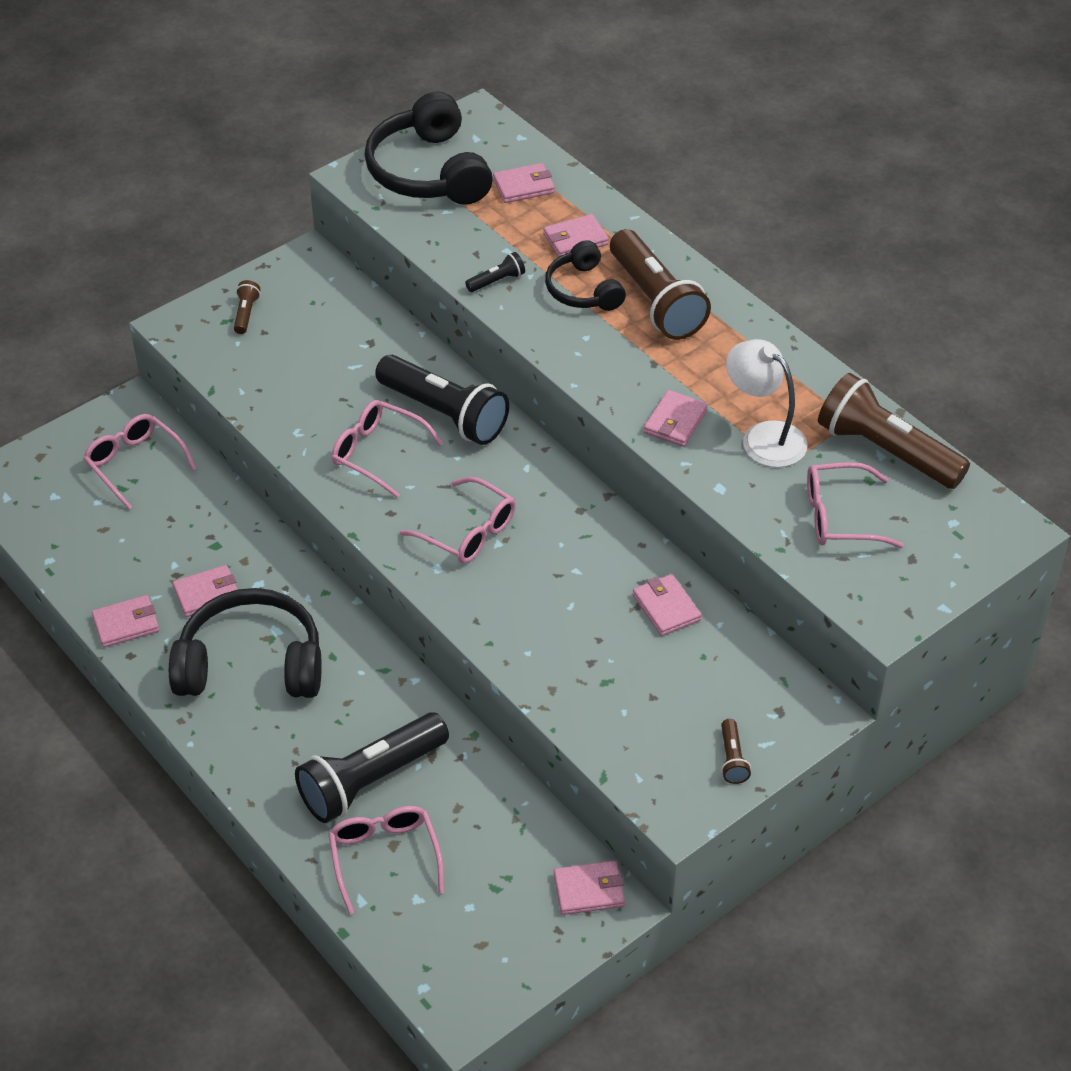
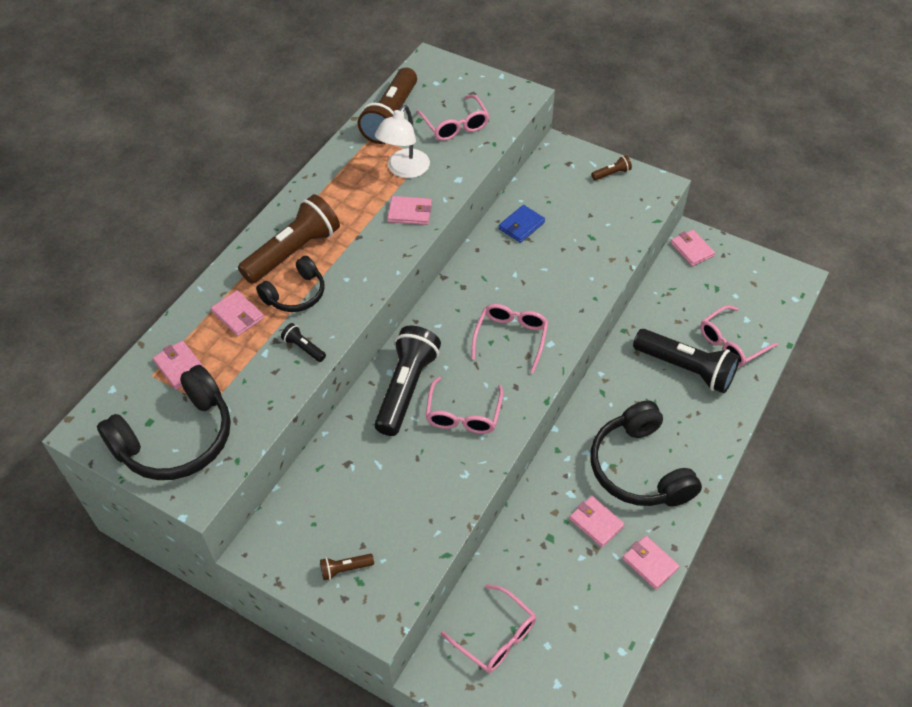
camera: 110 degrees left, 5 degrees up
pink glasses [83,414,196,509] -> pink glasses turned 75 degrees counterclockwise [441,584,536,673]
pink wallet [633,574,702,636] -> blue wallet [499,205,545,243]

